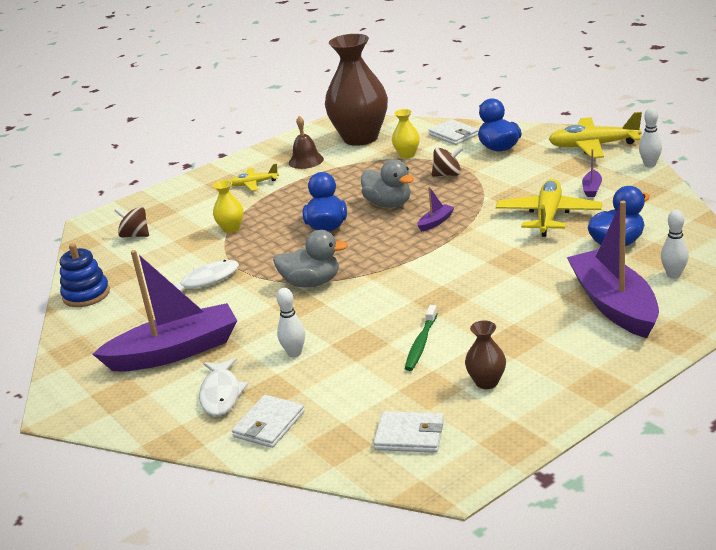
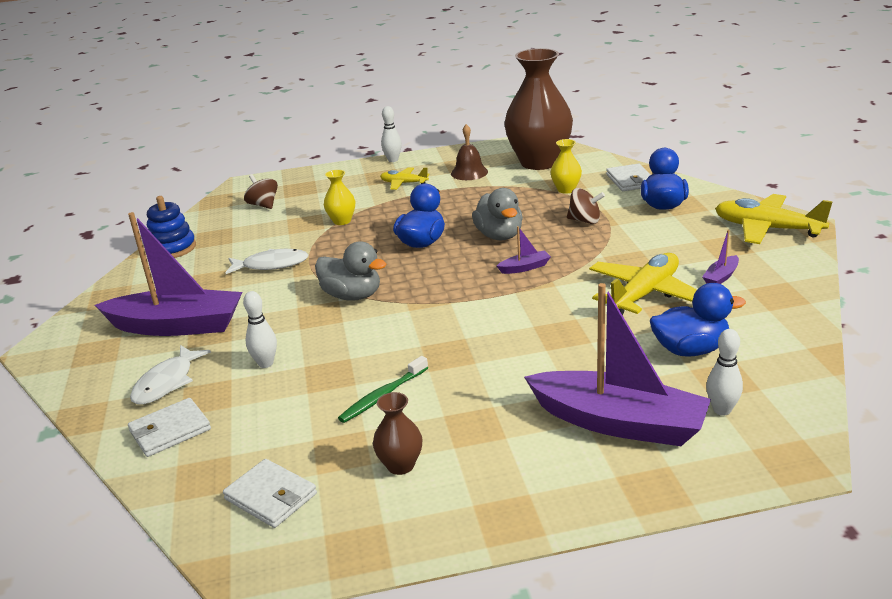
camera: 25 degrees right, 0 degrees up
purple boat [567,201,659,338] -> purple boat turned 105 degrees clockwise [524,283,711,446]
white bowling pin [639,108,662,167] -> white bowling pin moved to [381,106,402,162]

